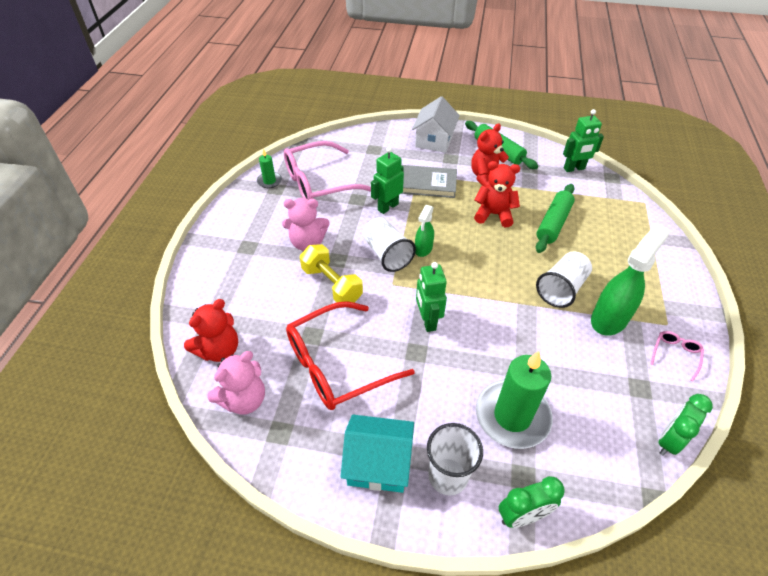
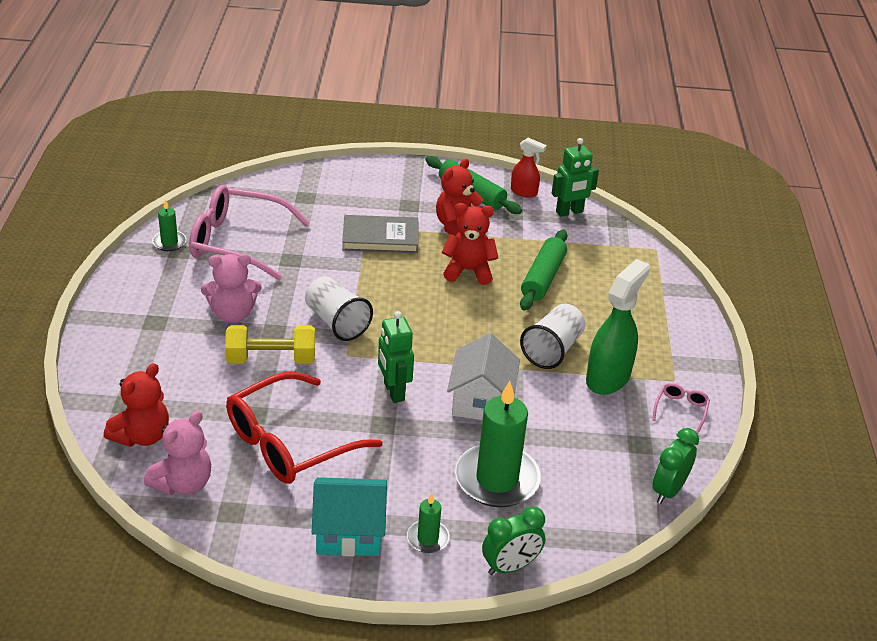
camera: 10 degrees left, 10 degrees down
pink glasses [284,141,371,199] -> pink glasses turned 45 degrees clockwise [189,185,310,280]
yellow dumbbell [300,244,363,303] -> yellow dumbbell turned 45 degrees counterclockwise [225,325,315,364]
green robot [371,147,404,214] -> none
white house [412,96,460,153] -> white house moved to [447,333,520,420]
green spray bottle [415,205,434,257] -> none
white cup [427,423,483,496] -> green candle [407,493,450,553]
none -> red spray bottle [511,138,547,198]

